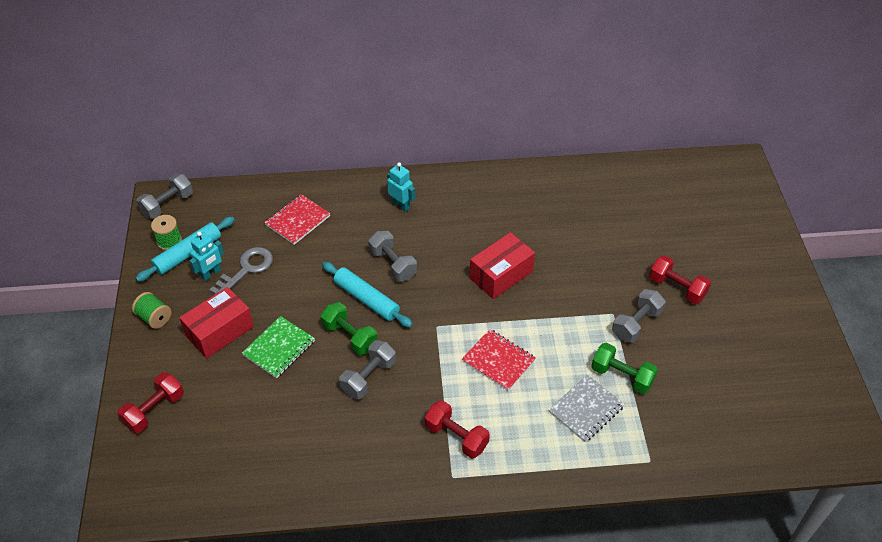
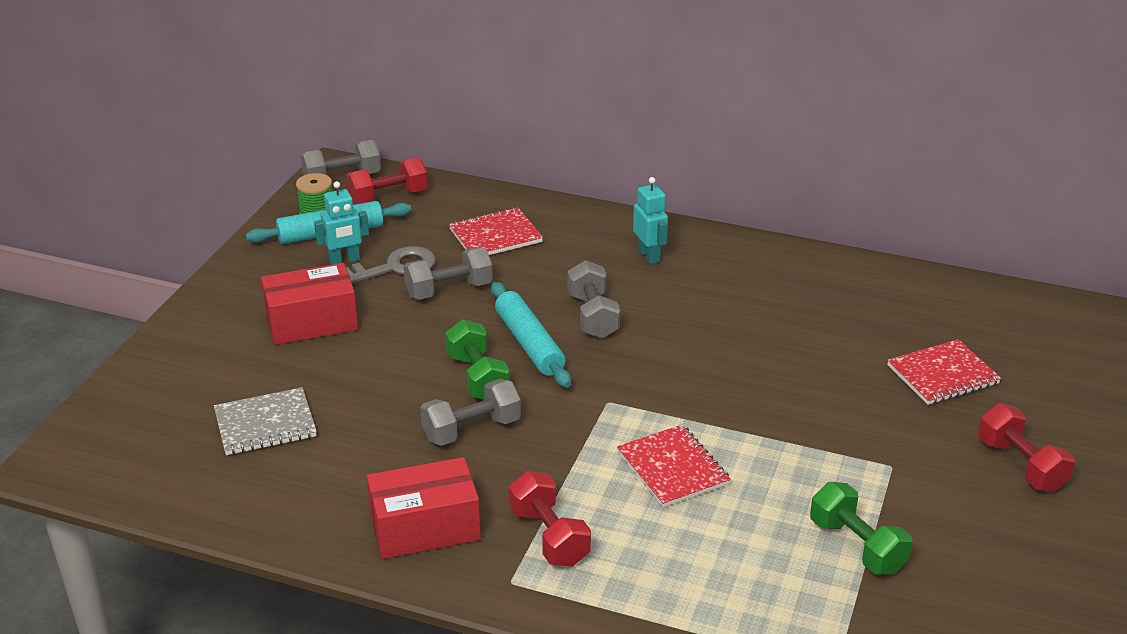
camera: 25 degrees right, 15 degrees down
red dumbbell [117,372,184,433] -> red dumbbell moved to [346,157,428,205]
green spool [132,292,171,329] -> none
green notebook [242,316,315,378] -> none
red box [470,232,535,299] -> red box moved to [367,457,481,559]
grey notebook [548,375,625,442] -> grey notebook moved to [214,387,317,455]
grey dumbbell [612,289,666,343] -> grey dumbbell moved to [404,247,493,300]
none -> red notebook [887,339,1001,405]

